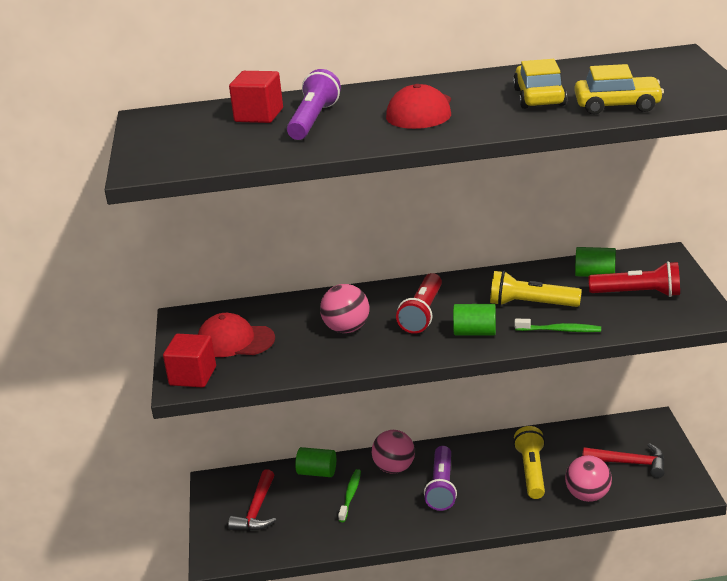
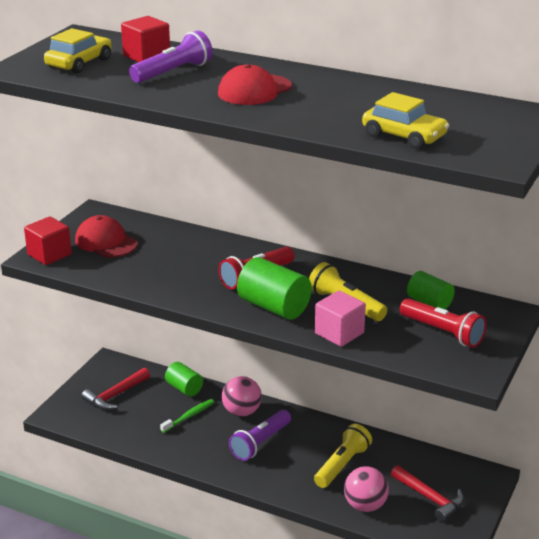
camera: 30 degrees right, 0 degrees up
pink ball [320,284,369,333] -> none
green cylinder [453,304,496,335] -> green cylinder [237,257,312,320], size x1.56
yellow car [513,59,567,109] -> yellow car moved to [44,28,112,73]
green toothbrush [514,319,601,332] -> pink cube [315,291,366,347]

